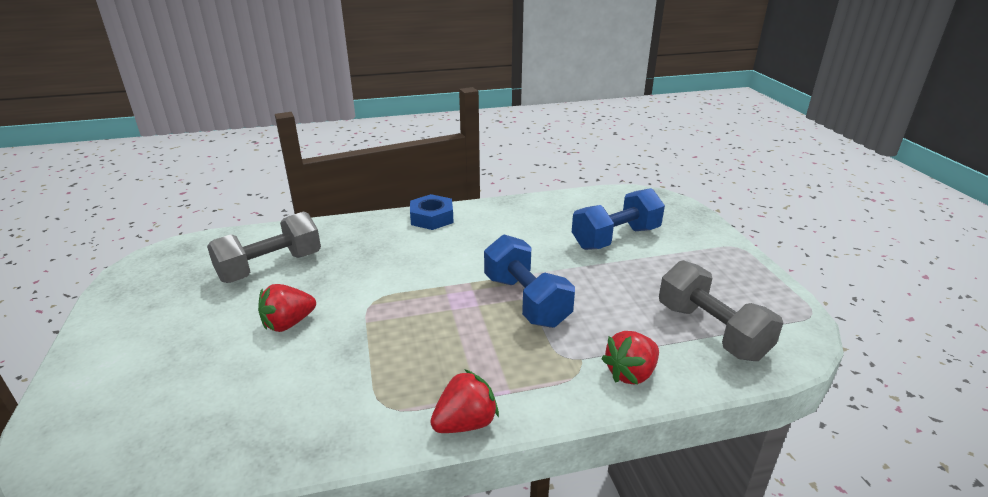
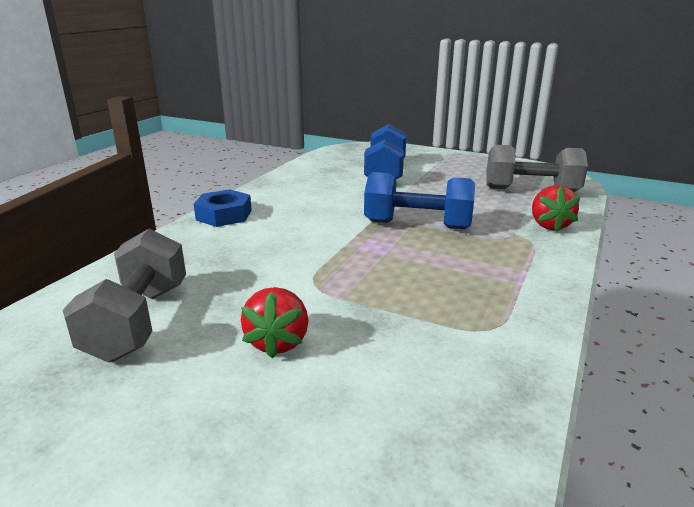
camera: 50 degrees left, 5 degrees down
red strawberry [430,369,499,433] -> none

